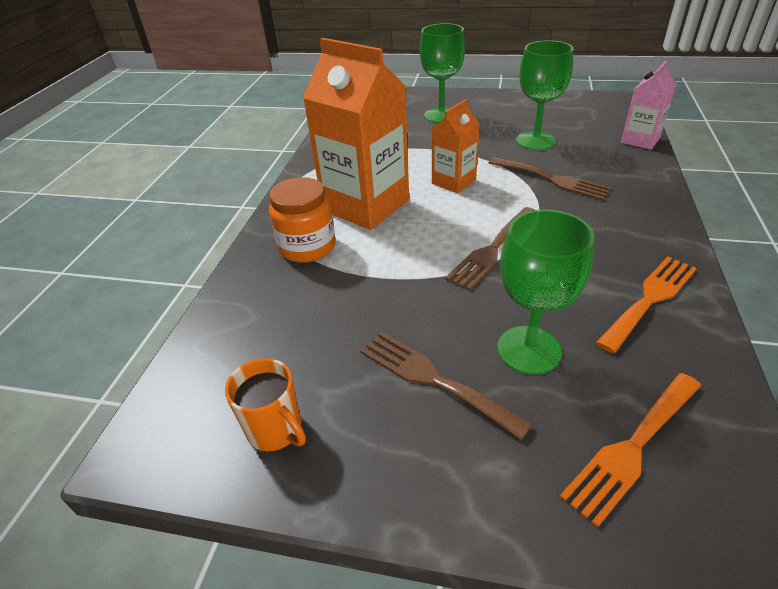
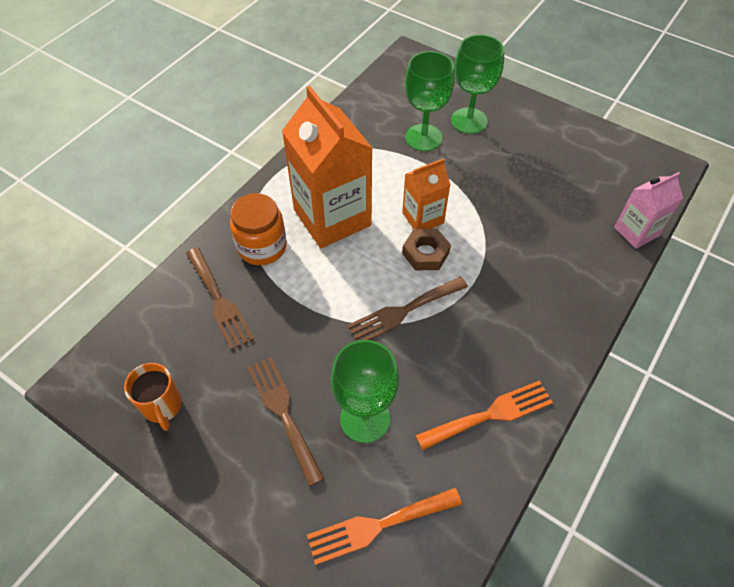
camera: 20 degrees right, 15 degrees up
brown fork [489,157,612,201] -> brown fork moved to [186,247,254,350]
green goblet [516,40,573,150] -> green goblet moved to [405,51,455,151]
none -> brown nut [402,229,451,270]

